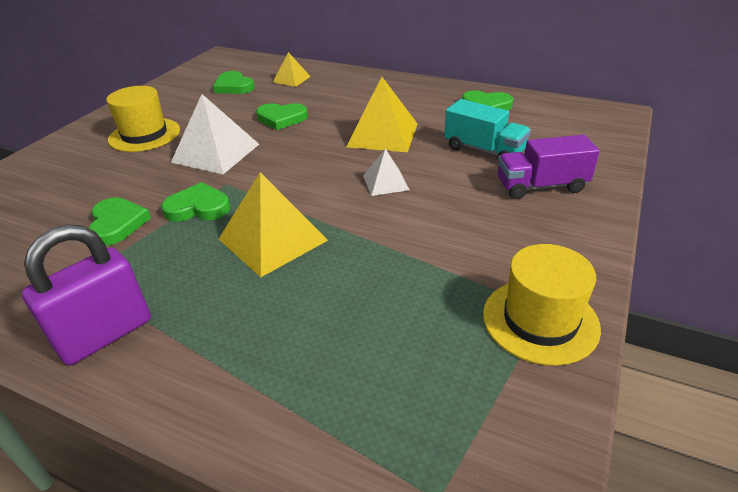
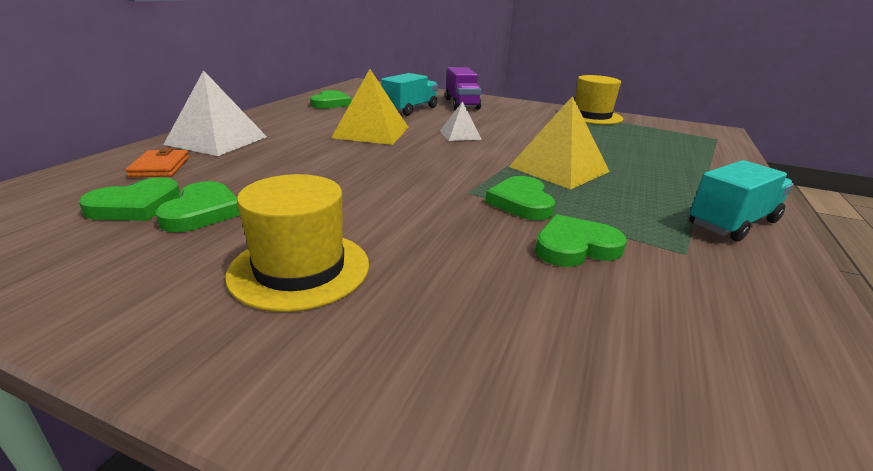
camera: 95 degrees left, 10 degrees down
purple padlock [22,224,151,365] -> turquoise truck [689,160,794,242]
white pyramid [171,94,259,174] -> white pyramid moved to [163,70,267,156]
green heart [256,103,308,130] -> green heart moved to [155,181,240,232]
yellow pyramid [273,52,311,87] -> orange wallet [126,148,190,177]

